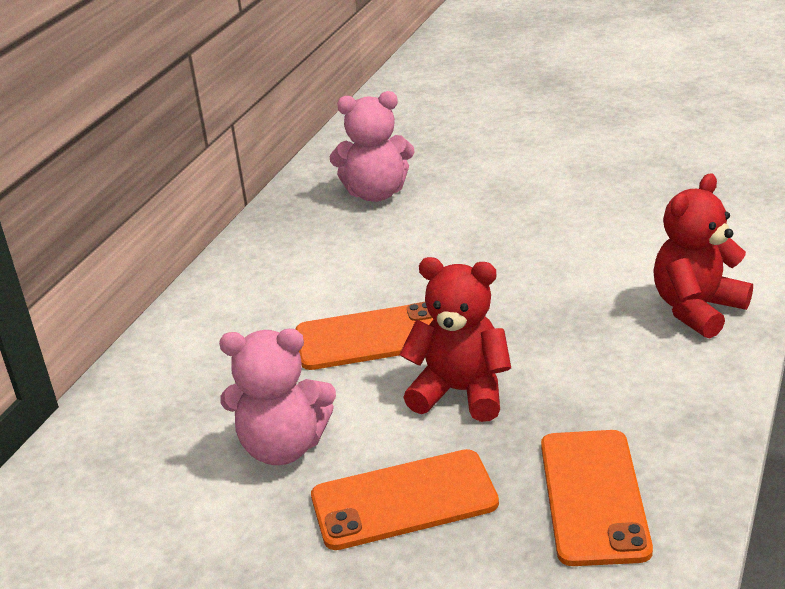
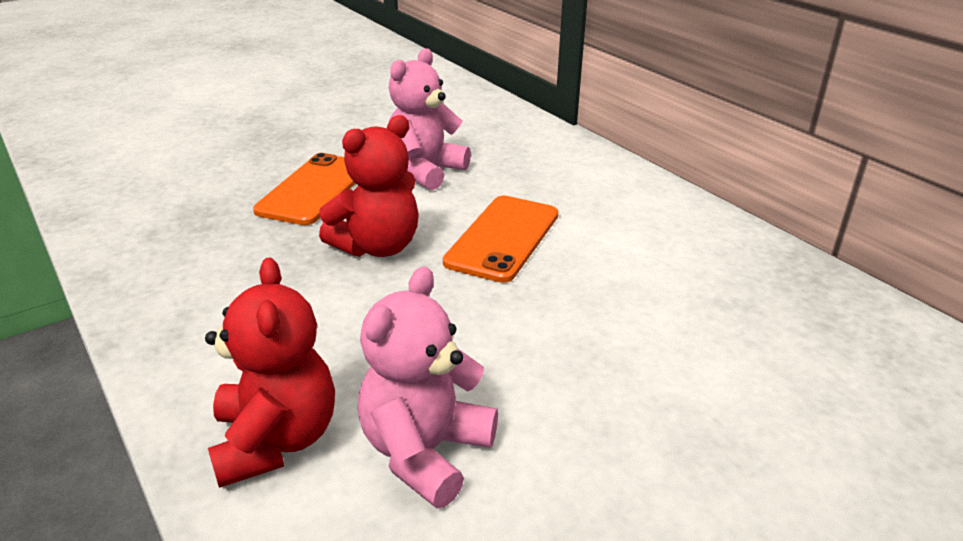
camera: 120 degrees right, 0 degrees up
pink teddy bear [330,91,415,202] -> pink teddy bear moved to [358,266,498,508]
orange phone [541,430,653,566] -> none

